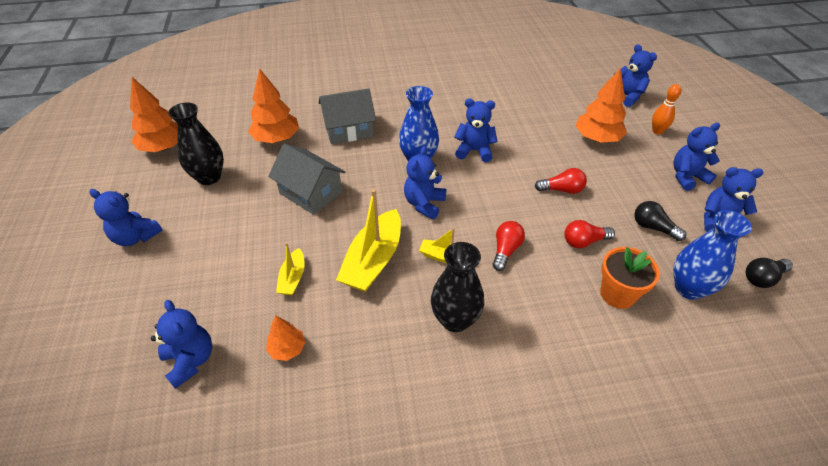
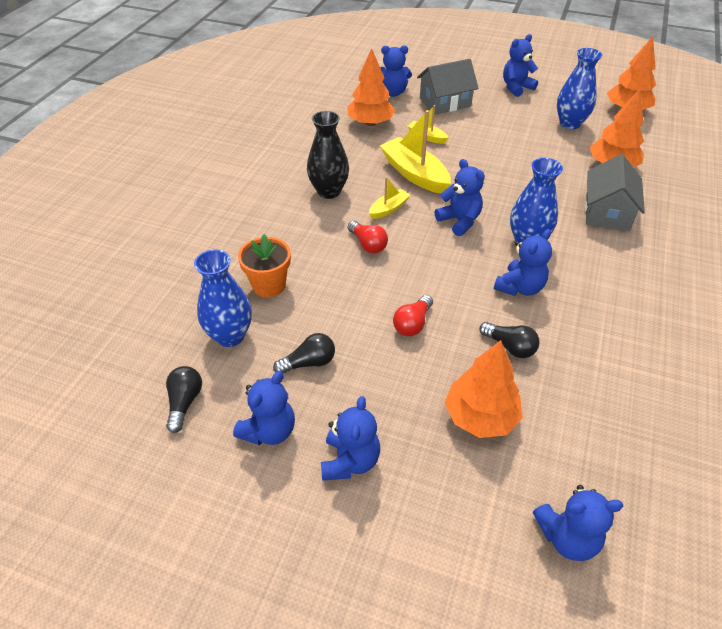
camera: 120 degrees right, 0 degrees up
black vase [168,102,224,185] -> blue vase [557,48,602,129]
orange tree [266,315,306,361] -> orange tree [347,48,395,126], size x1.83
grey house [268,144,345,215] -> grey house moved to [417,59,479,115]
red light bulb [564,220,615,248] -> none
orange bowling pin [652,84,681,135] -> none
none -> black light bulb [479,322,540,358]

